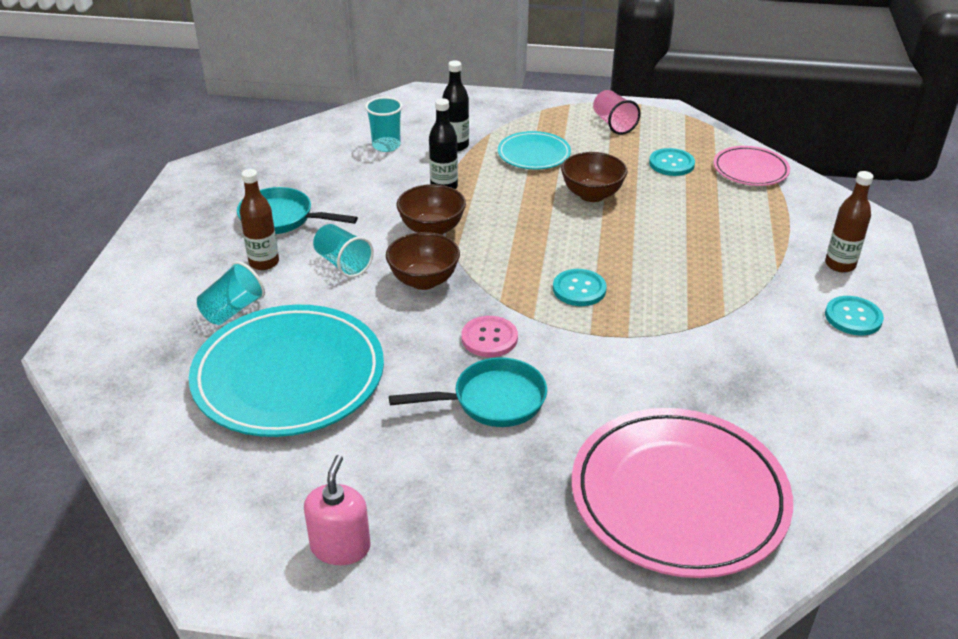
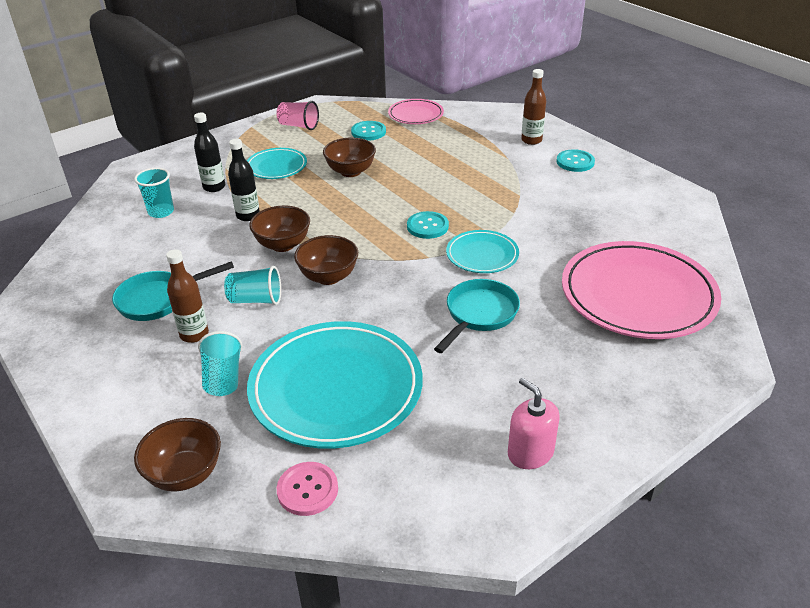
camera: 45 degrees left, 0 degrees up
pink button [461,316,518,357] -> pink button moved to [277,462,338,516]
none -> brown bowl [134,418,221,492]
none -> turquoise plate [446,230,519,273]

